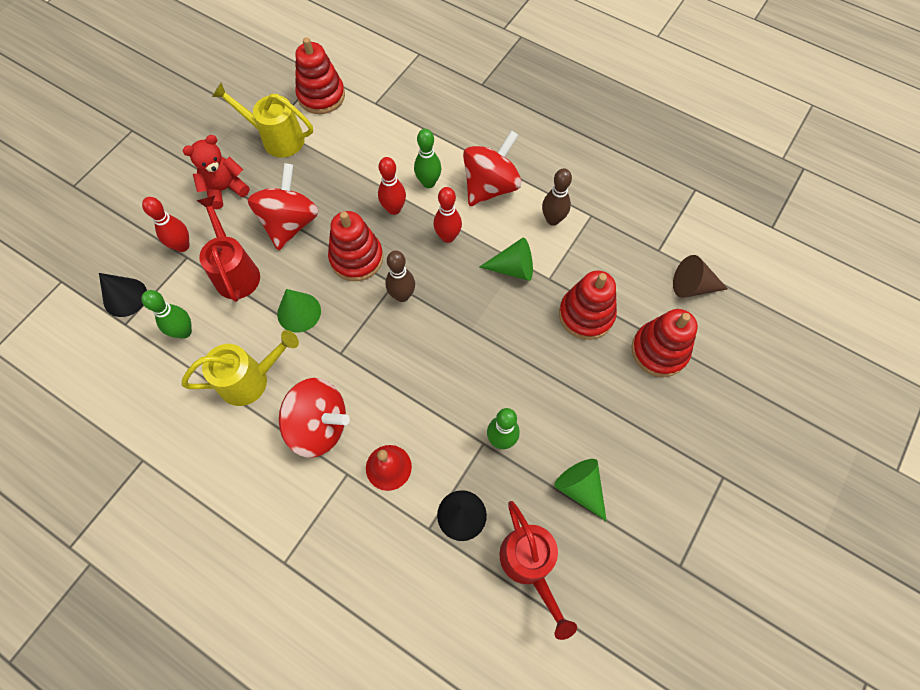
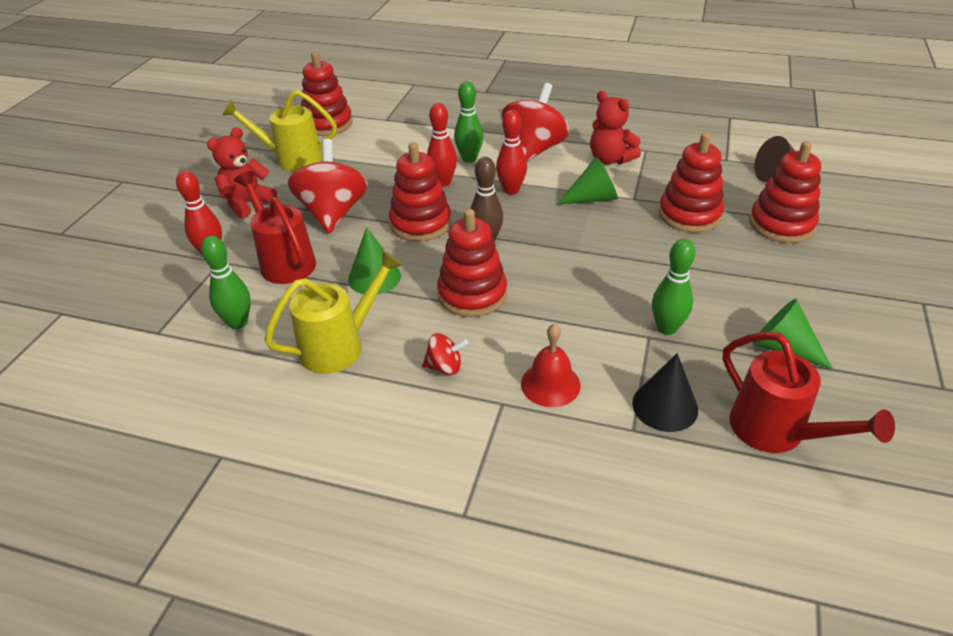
camera: 15 degrees left, 25 degrees down
black cone [99,273,147,317] -> none
red spinning top [279,378,350,458] -> red spinning top [422,333,468,375], size x0.46
brown bowling pin [542,168,572,226] -> red teddy bear [590,91,641,165]
none -> red stacking toy [437,209,507,317]

